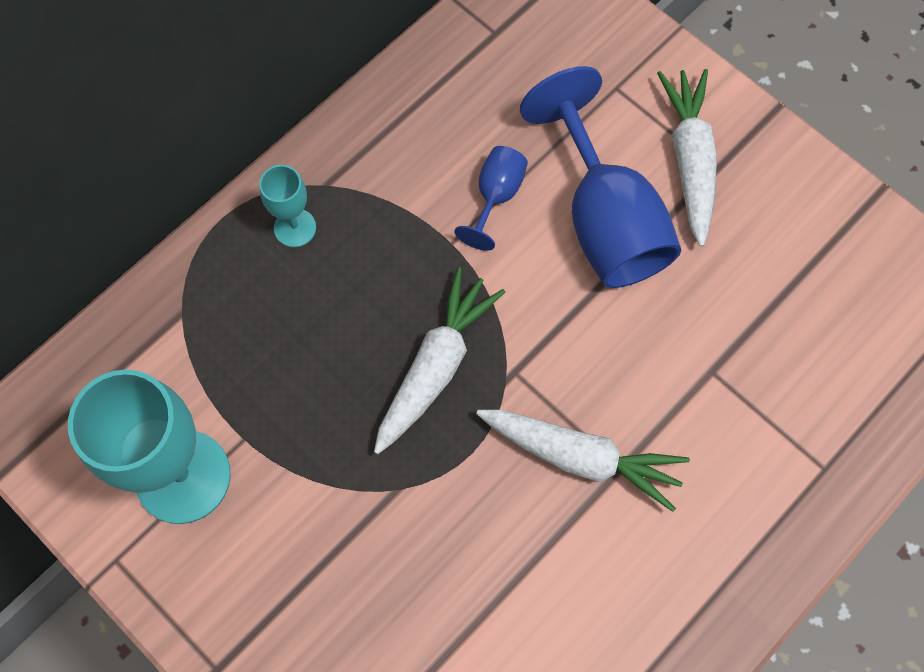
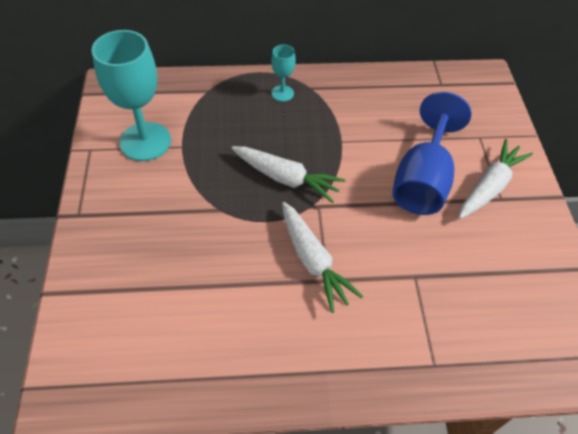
camera: 40 degrees right, 15 degrees down
white carrot [374,267,505,454] -> white carrot turned 45 degrees clockwise [231,146,345,203]
blue goblet [454,146,528,251] -> none

